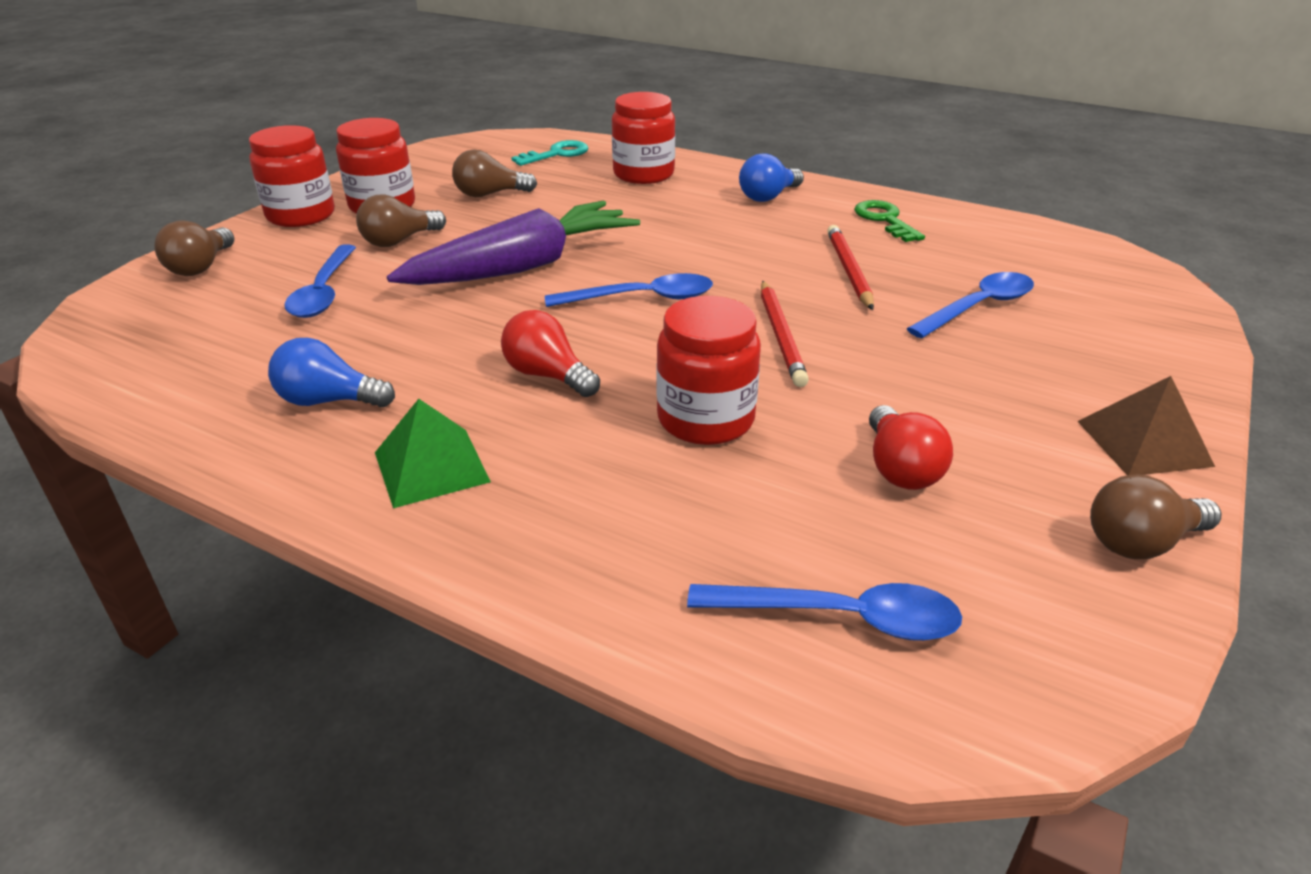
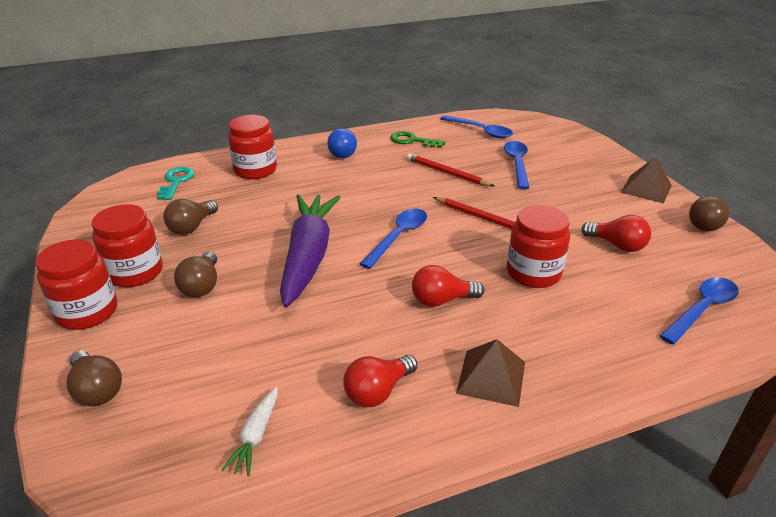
camera: 50 degrees left, 0 degrees up
blue light bulb [268,338,395,407] -> red light bulb [343,355,418,407]
blue spoon [284,244,356,318] -> blue spoon moved to [440,115,513,138]
green pyramid [375,399,491,508] -> brown pyramid [456,339,525,407]
none -> white carrot [221,387,277,476]

